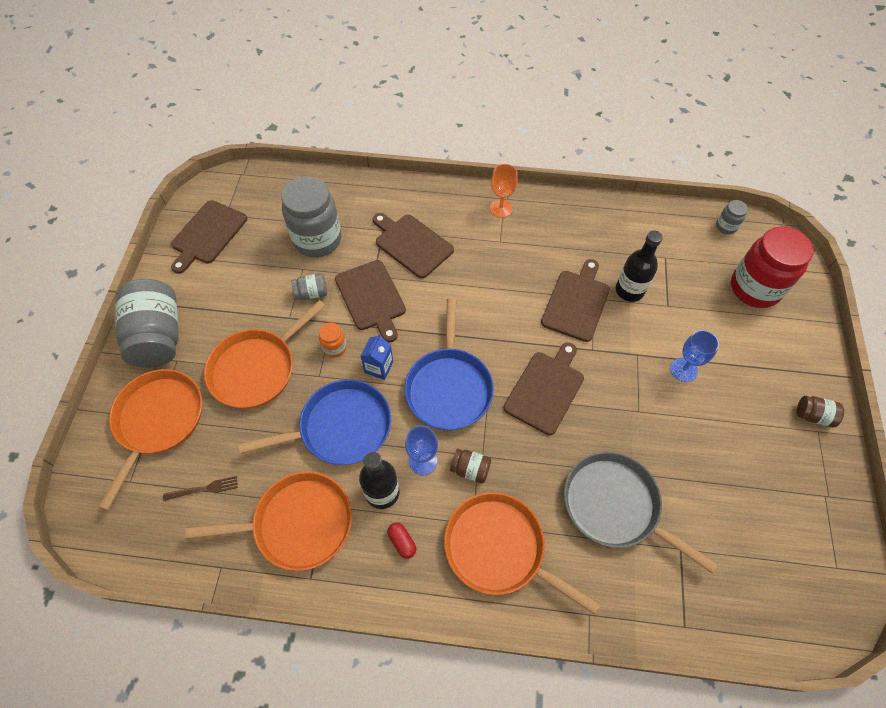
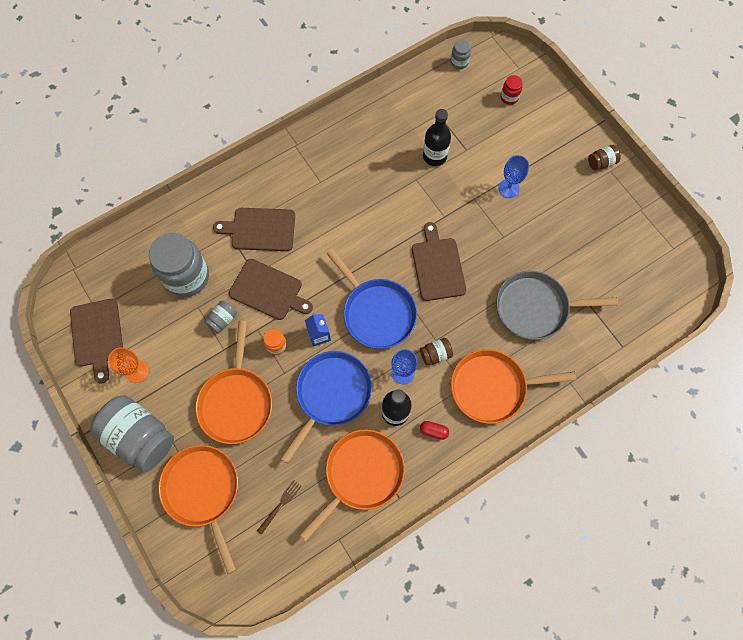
camera: 40 degrees left, 10 degrees up
orange goblet [490,164,518,218] -> orange goblet moved to [108,347,149,383]
brown cutting board [541,259,610,342] -> none
red jar [731,226,814,308] -> red jar [501,75,523,105], size x0.44

